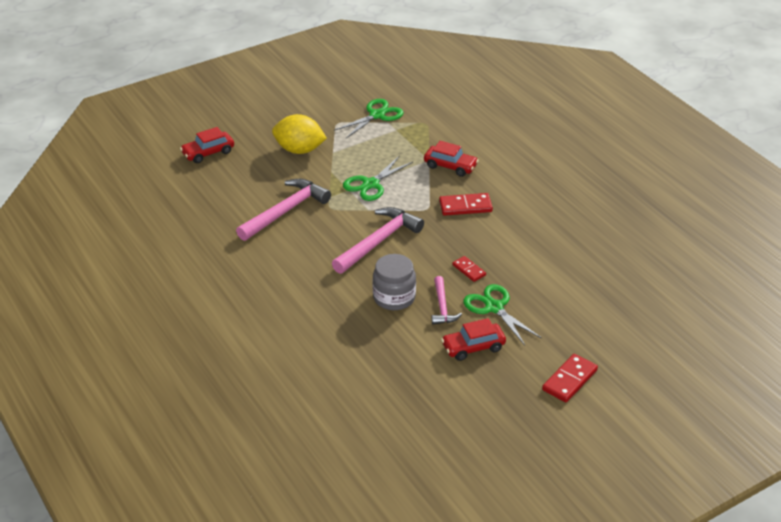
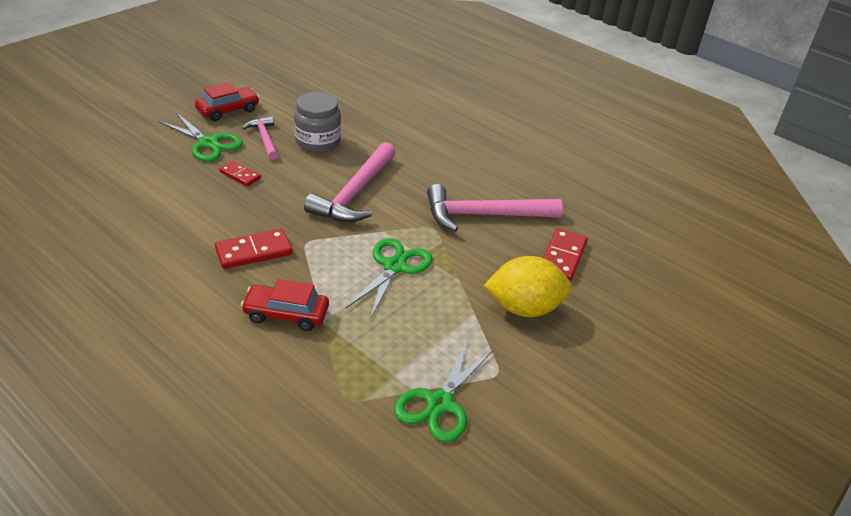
camera: 160 degrees right, 0 degrees up
red car [180,127,234,163] -> none
pink hammer [236,179,331,241] -> pink hammer turned 60 degrees clockwise [427,184,563,232]
red domino [542,354,598,402] -> red domino moved to [543,228,588,281]

